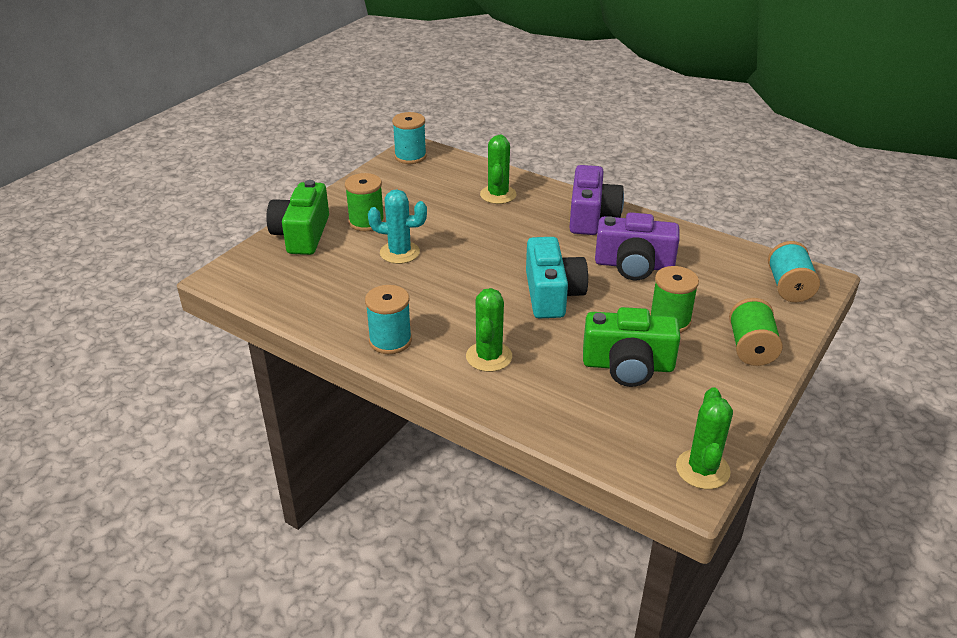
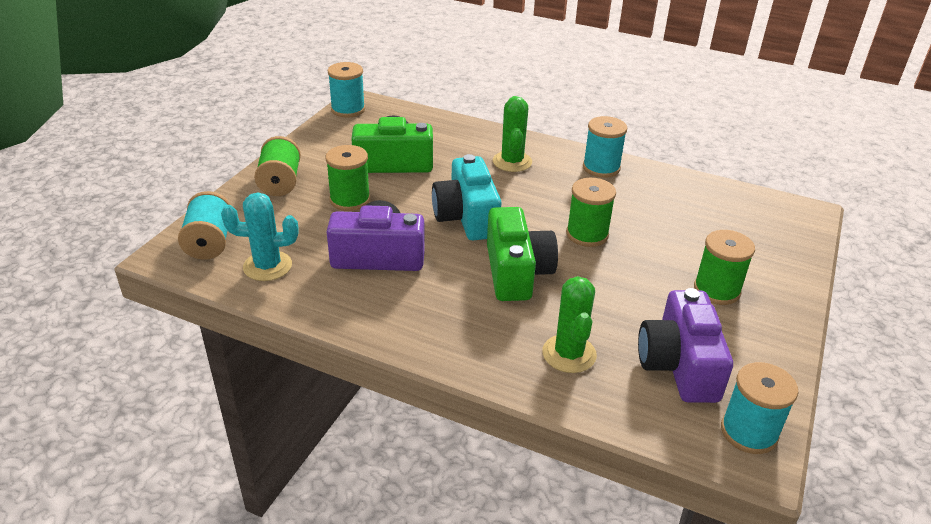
camera: 170 degrees right, 0 degrees up
green camera [266,180,329,255] -> green camera moved to [487,207,558,301]
turquoise cactus [368,189,427,264] -> turquoise cactus moved to [221,193,298,281]
purple camera [569,165,624,235] -> purple camera moved to [638,288,733,403]
green cactus [676,387,733,489] -> turquoise spool [328,62,365,118]
none -> green spool [566,178,616,247]

